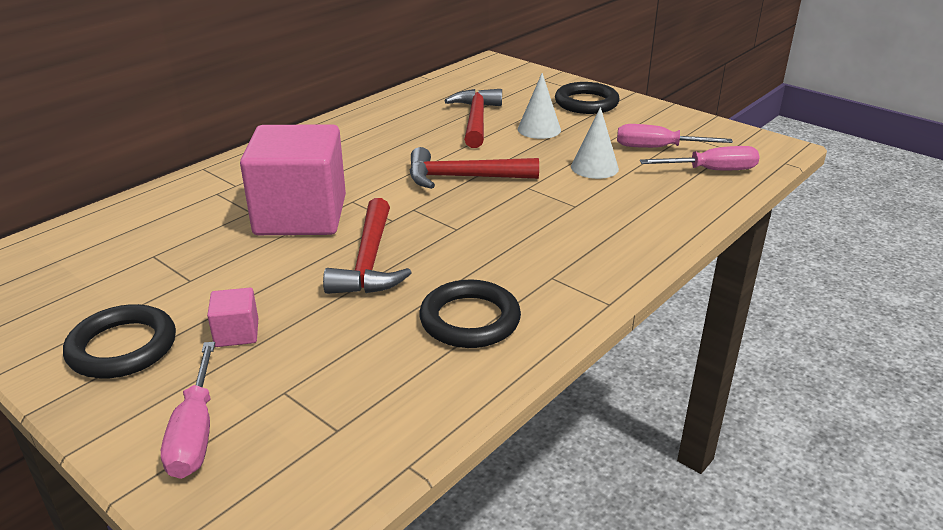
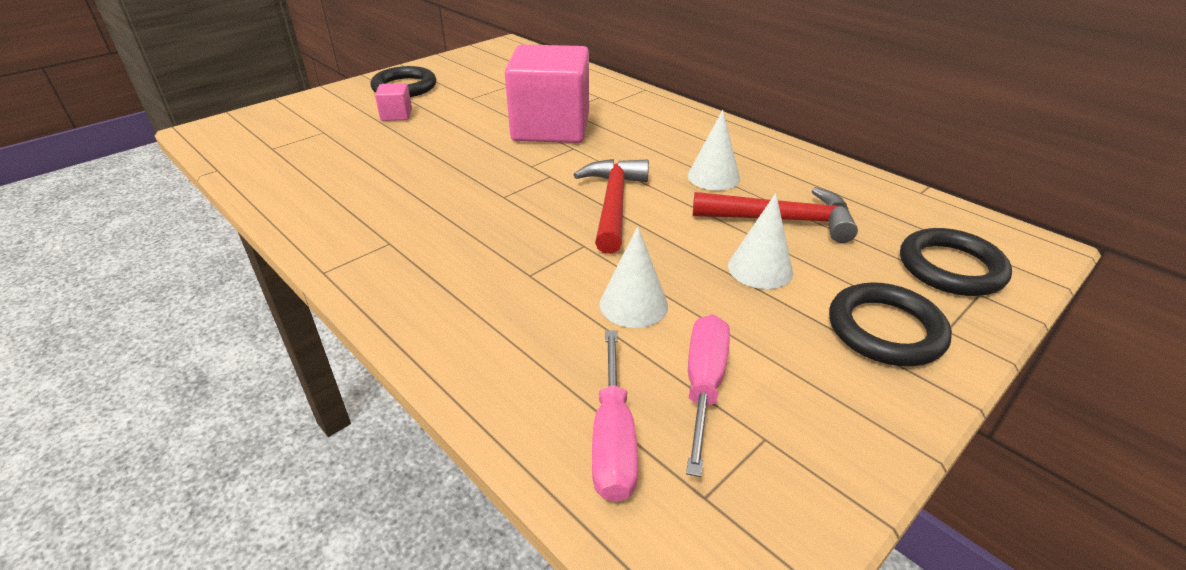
camera: 95 degrees right, 5 degrees up
pink screwdriver [161,342,215,479] -> none
red hammer [323,198,412,294] -> none
black ring [419,279,521,348] -> black ring moved to [900,228,1012,296]
none -> white cone [688,110,740,190]

